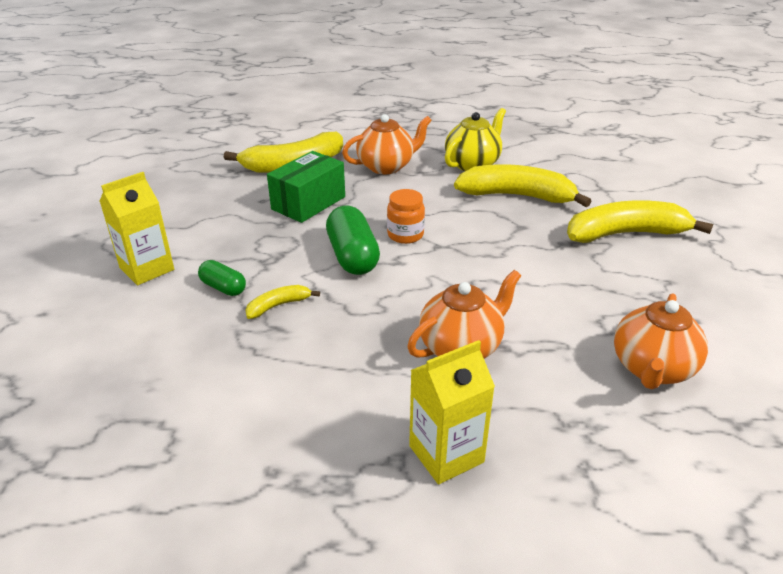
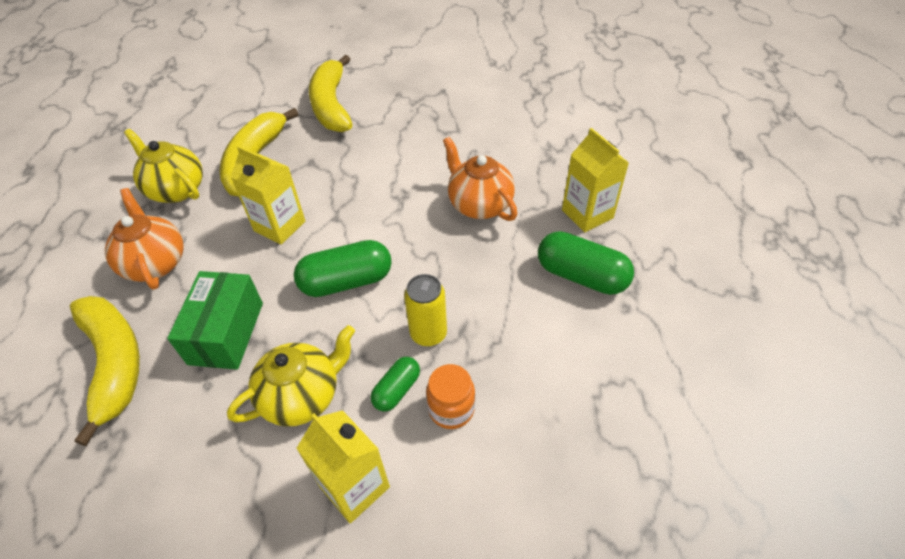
camera: 90 degrees left, 15 degrees up
yellow banana [245,285,320,319] -> yellow can [404,274,447,346]
green box [267,151,345,223] -> green box turned 60 degrees clockwise [167,271,263,370]
orange jar [387,189,425,244] -> orange jar moved to [426,364,475,429]
orange teapot [614,293,708,389] -> none
none -> yellow teapot [227,325,355,427]
none -> yellow carton [231,146,305,245]
none -> green capsule [538,231,634,295]

